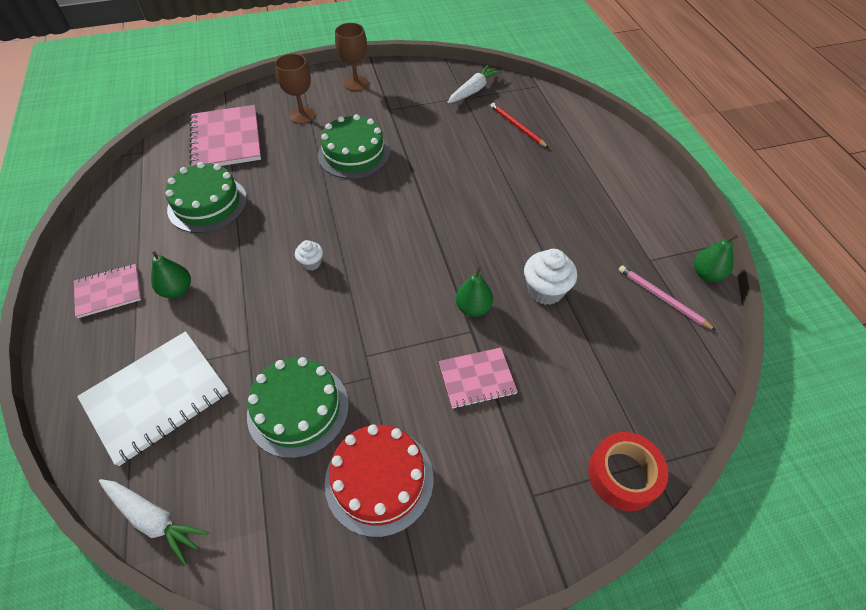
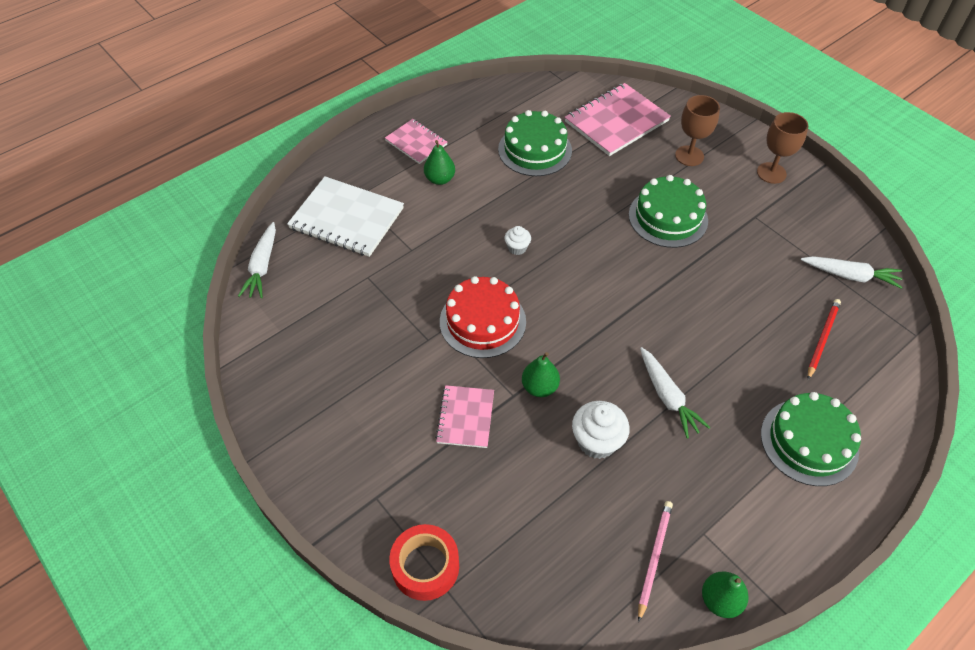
camera: 65 degrees right, 0 degrees up
green cake [247,357,349,458] -> green cake moved to [761,392,861,486]
red cake [325,424,433,537] -> red cake moved to [440,276,526,358]
pink notebook [439,348,518,409] -> pink notebook turned 45 degrees clockwise [435,385,494,448]
none -> white carrot [640,347,710,438]

